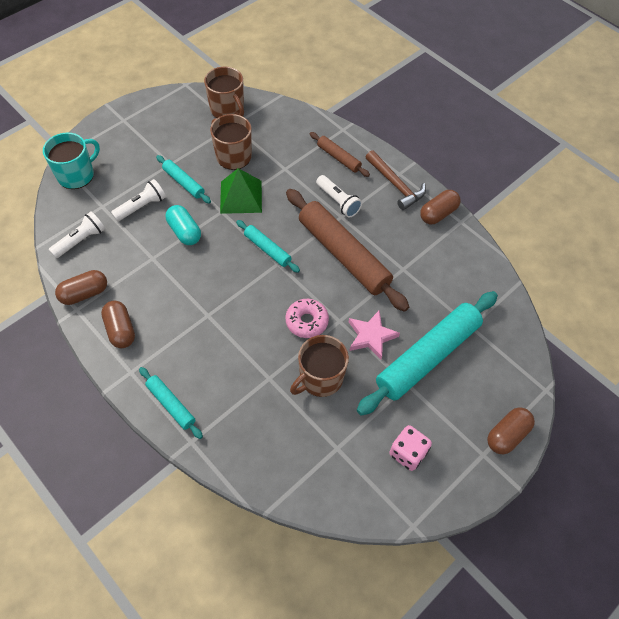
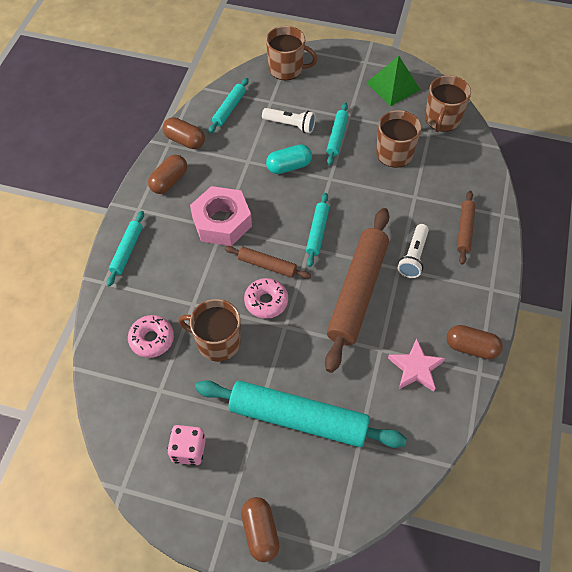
camera: 60 degrees right, 0 degrees up
turquoise mug [43,133,100,189] -> brown mug [266,26,317,80]
white flashlight [49,212,105,258] -> turquoise rolling pin [208,78,249,133]
turquoise capsule [166,205,201,245] -> turquoise capsule turned 45 degrees clockwise [266,144,312,174]
green pyramid [220,168,262,214] -> green pyramid moved to [367,56,420,106]
pink star [349,310,400,360] -> pink star moved to [388,338,445,391]
brown hammer [366,150,426,210] -> none
brown capsule [487,408,535,454] -> brown capsule turned 60 degrees clockwise [241,497,279,562]
none -> pink donut [128,315,174,358]
none -> pink nut [190,186,252,246]
none -> brown rolling pin [224,246,311,279]

